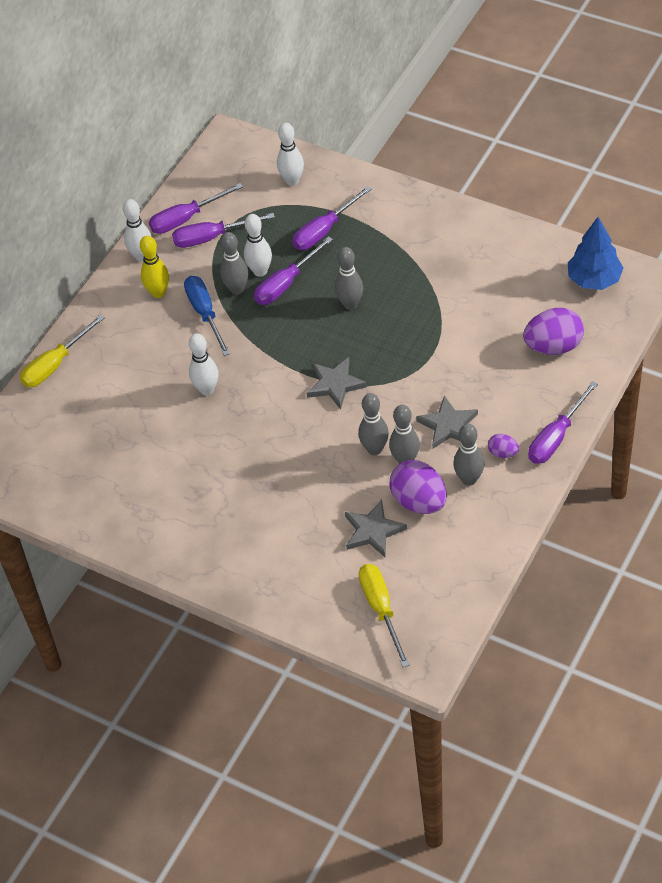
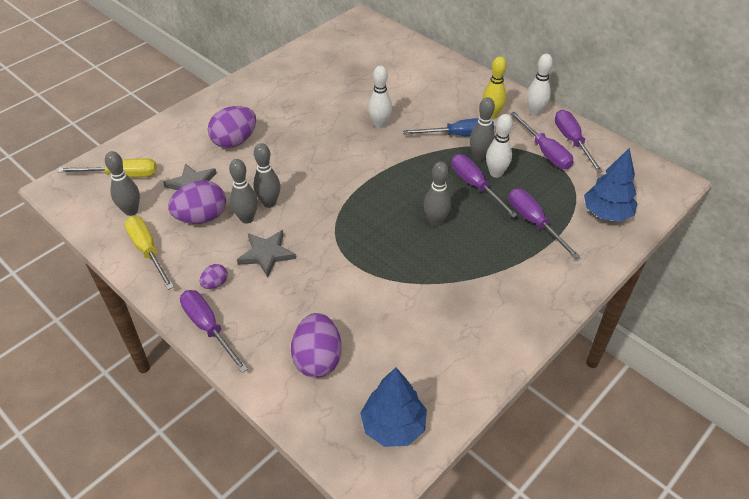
camera: 100 degrees right, 5 degrees down
yellow screwdriver [20,315,104,387] -> yellow screwdriver moved to [124,216,174,290]
purple screwdriver [172,213,275,248] -> purple screwdriver turned 150 degrees clockwise [510,112,573,169]
white bowling pin [277,123,304,186] -> blue tree [584,148,638,222]
grey star [306,357,367,409] -> none
grey bowling pin [453,423,484,486] -> grey bowling pin moved to [105,151,140,216]
none -> purple egg [208,106,256,148]

